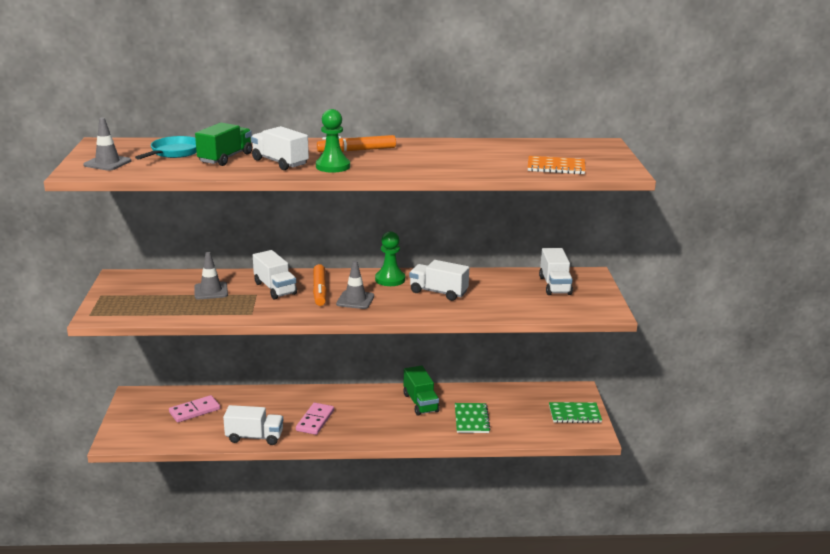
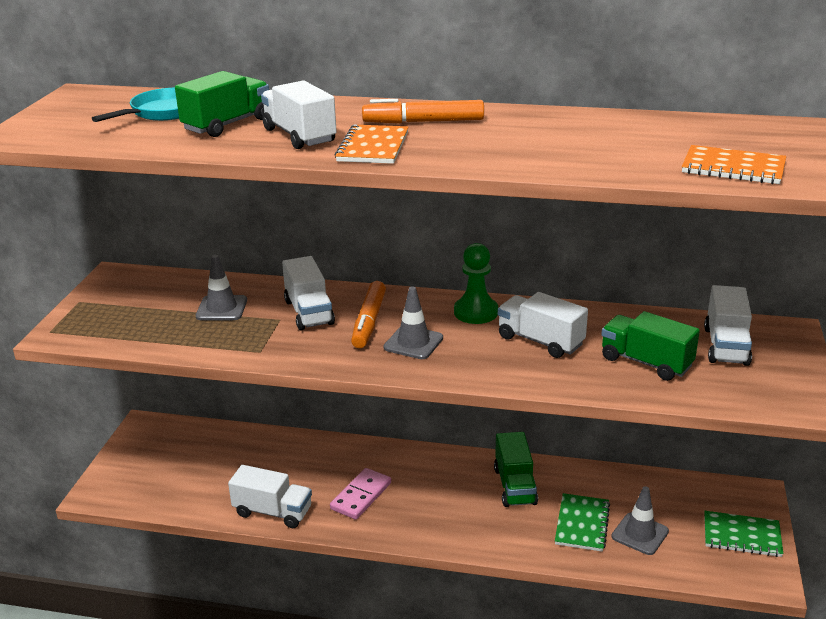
camera: 15 degrees right, 5 degrees up
grey traffic cone [83,117,131,171] -> grey traffic cone moved to [611,486,669,555]
pink domino [169,395,220,422] -> none
green pawn [316,109,350,173] -> orange notebook [335,124,409,164]
none -> green truck [601,311,700,381]

